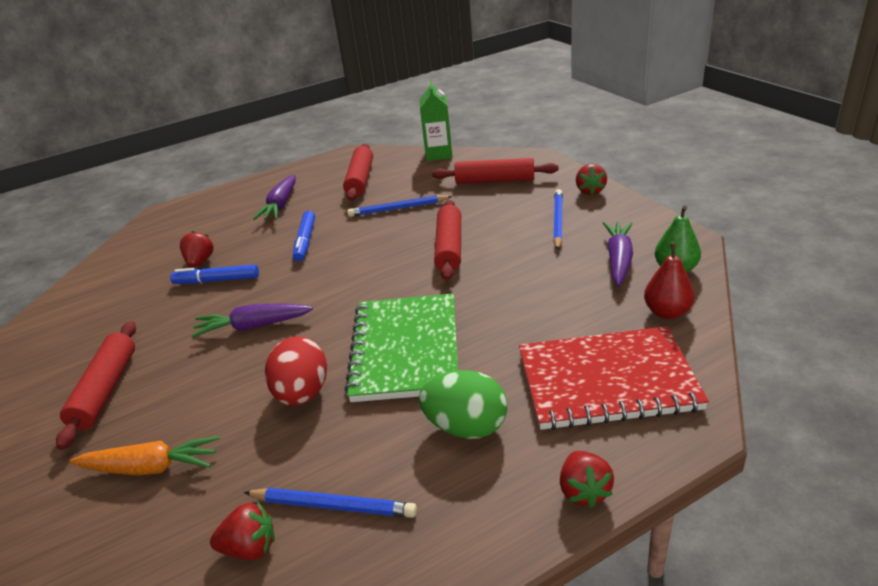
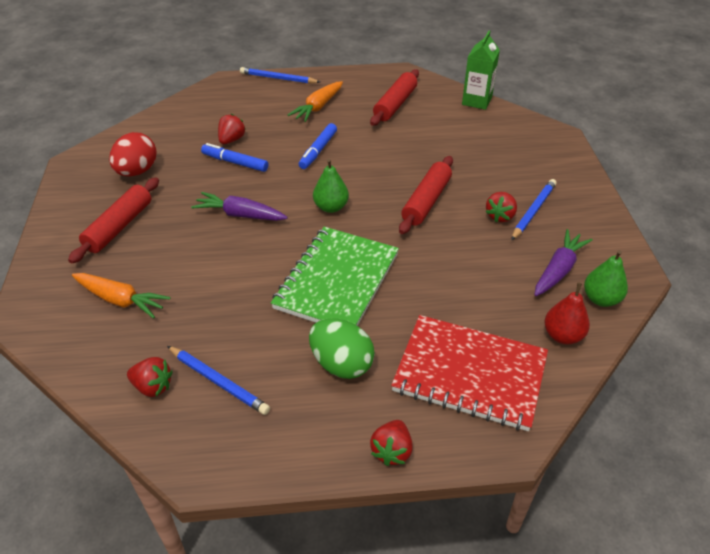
camera: 20 degrees right, 10 degrees up
purple carrot [253,175,296,220] -> orange carrot [288,81,343,122]
red egg [265,337,327,406] -> red egg moved to [109,132,157,176]
blue pencil [347,195,453,217] -> blue pencil moved to [240,67,320,84]
red rolling pin [432,158,558,184] -> none
red strawberry [576,164,607,195] -> red strawberry moved to [486,192,517,222]
none -> green pear [313,159,349,213]

